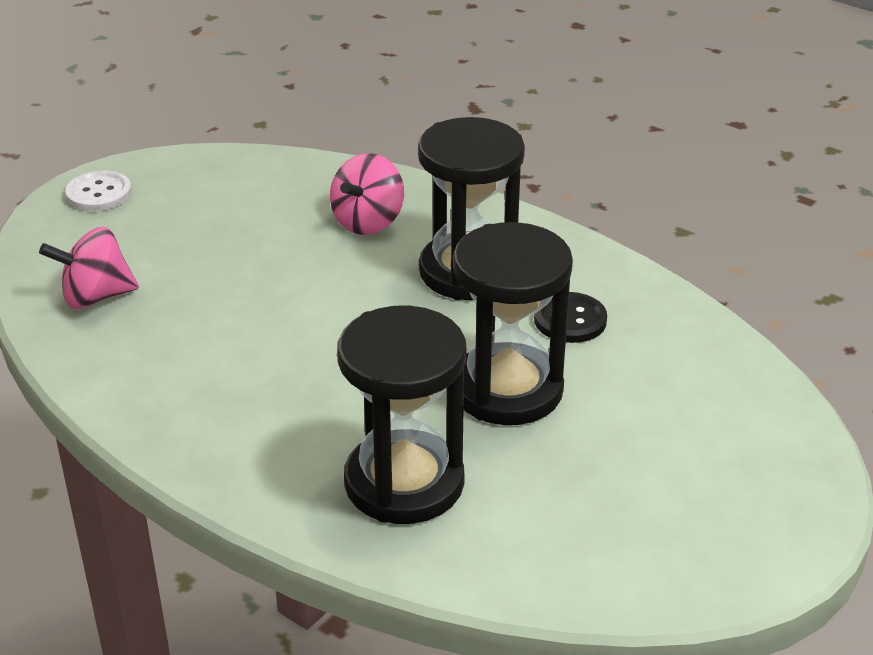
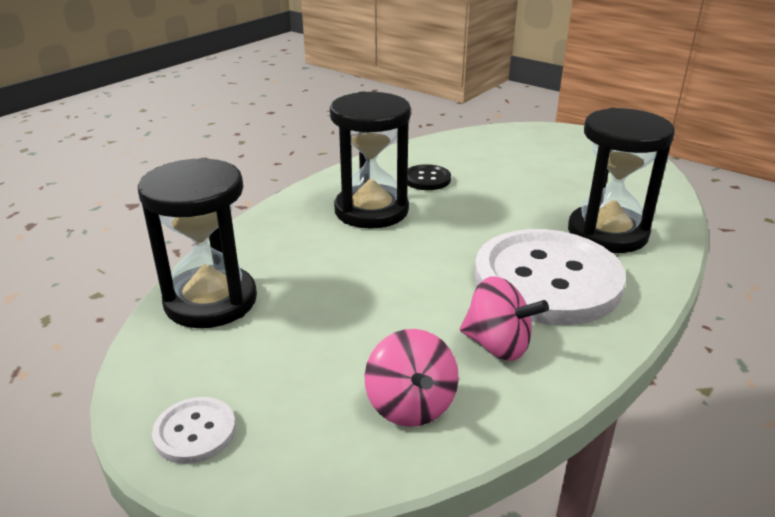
camera: 90 degrees left, 5 degrees down
pink spinning top [330,153,404,235] -> pink spinning top moved to [460,276,549,361]
black hourglass [453,222,573,425] -> black hourglass moved to [138,158,257,328]
none -> white button [474,229,626,325]

